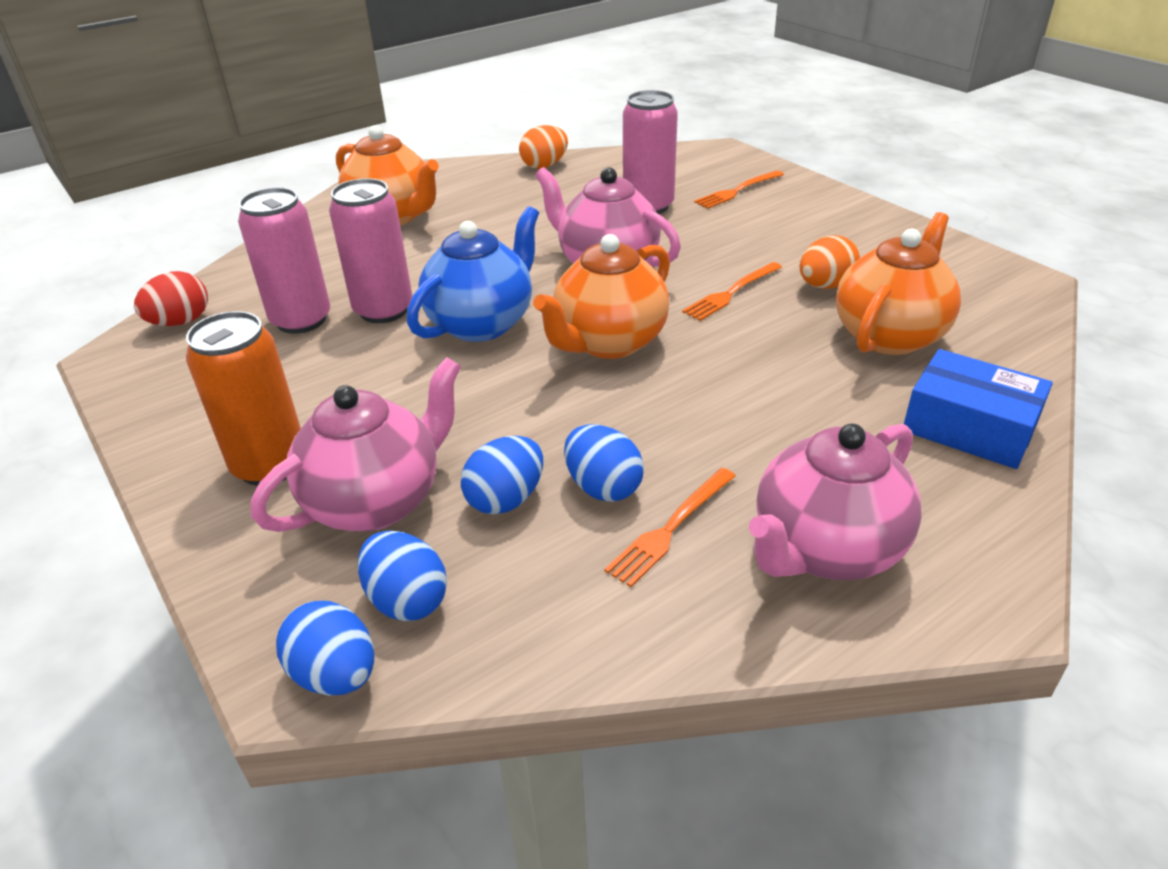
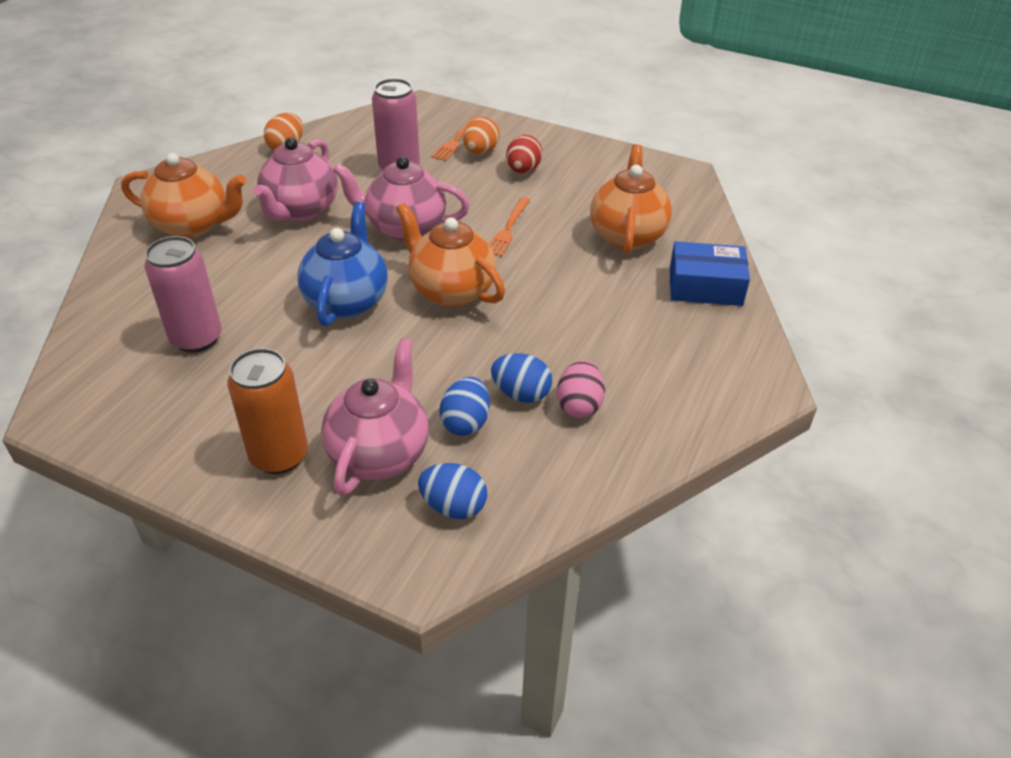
camera: 30 degrees left, 5 degrees up
red egg [134,271,208,326] -> red egg moved to [506,135,542,173]
blue egg [276,601,374,696] -> none
pink can [329,178,413,323] -> none
orange teapot [533,234,670,359] -> orange teapot turned 120 degrees clockwise [396,203,505,307]
orange fork [604,468,736,587] -> pink egg [557,360,605,418]
pink teapot [749,423,922,580] -> pink teapot moved to [253,137,338,221]
orange egg [800,235,860,289] -> orange egg moved to [463,117,500,154]

